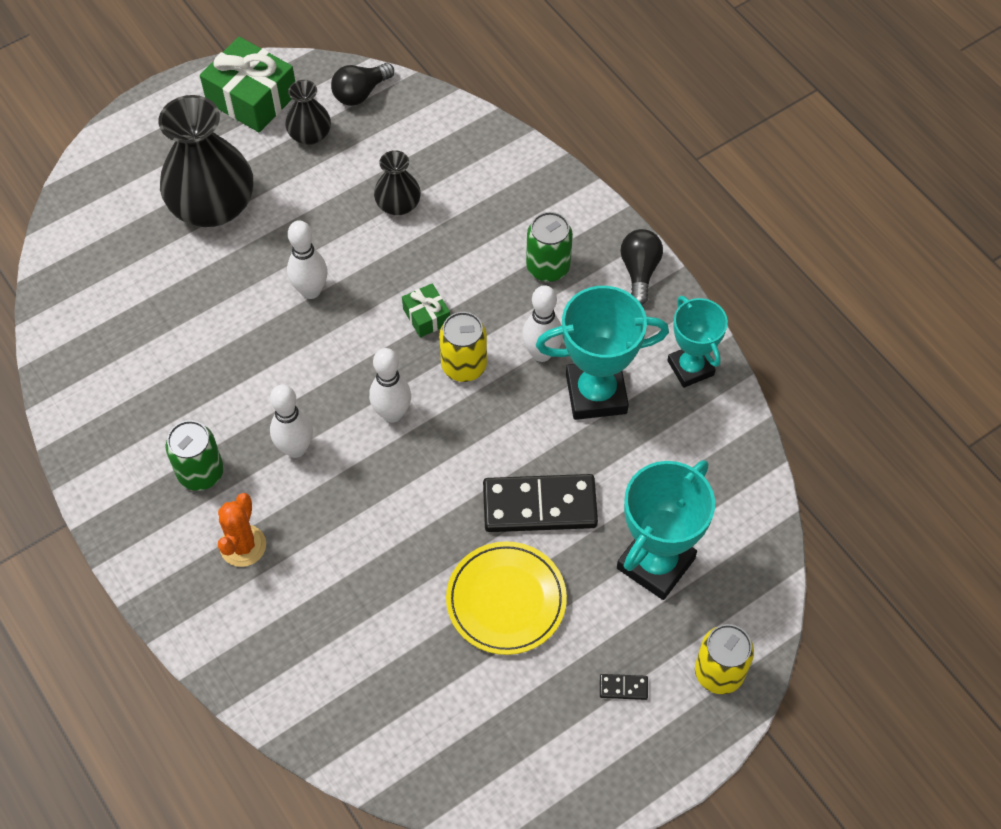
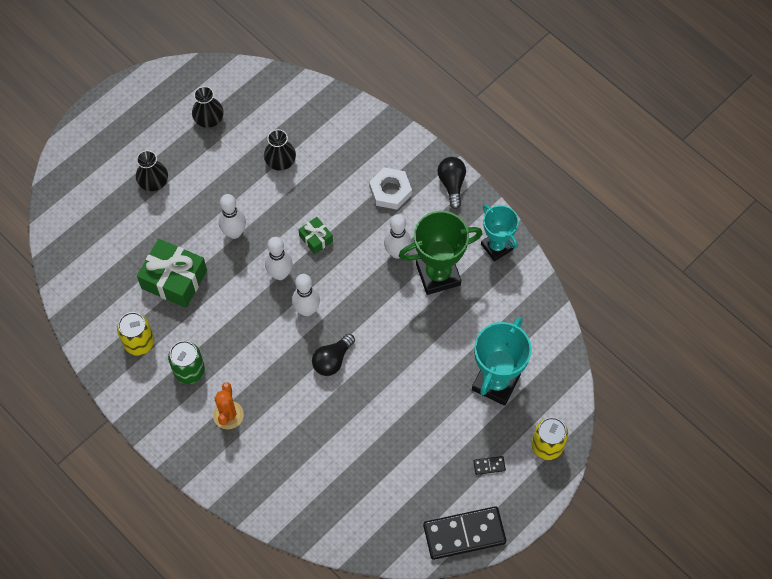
camera: 10 degrees left, 5 degrees up
black vase [158,95,253,227] -> black vase [136,150,168,191], size x0.51
green gift [200,37,295,133] -> green gift moved to [137,239,207,308]
white bowling pin [270,385,313,458] -> white bowling pin moved to [265,237,293,280]
black light bulb [331,63,394,106] -> black light bulb moved to [312,334,355,376]
yellow can [439,312,487,382] -> yellow can moved to [117,312,154,356]
yellow plate [446,541,567,655] -> none
black domino [483,474,598,532] -> black domino moved to [423,506,506,560]
green can [526,212,573,282] -> white nut [369,168,412,210]
turquoise trophy [536,286,669,420] -> green trophy [399,211,483,295]

